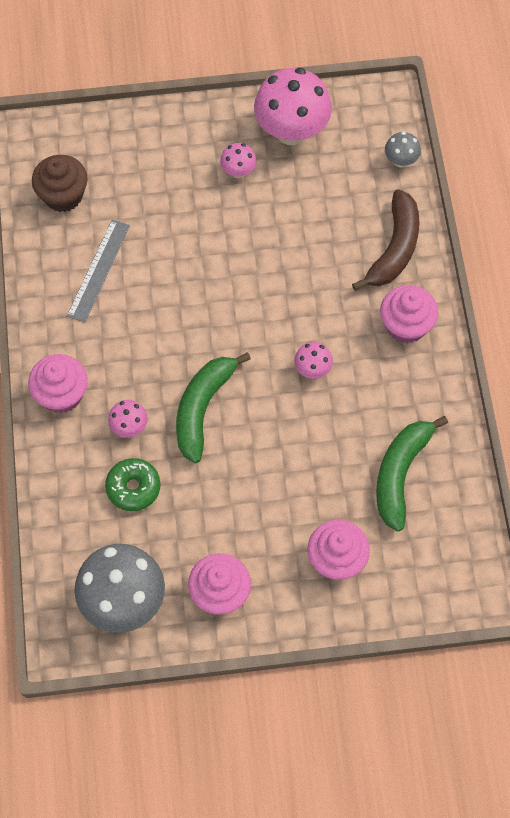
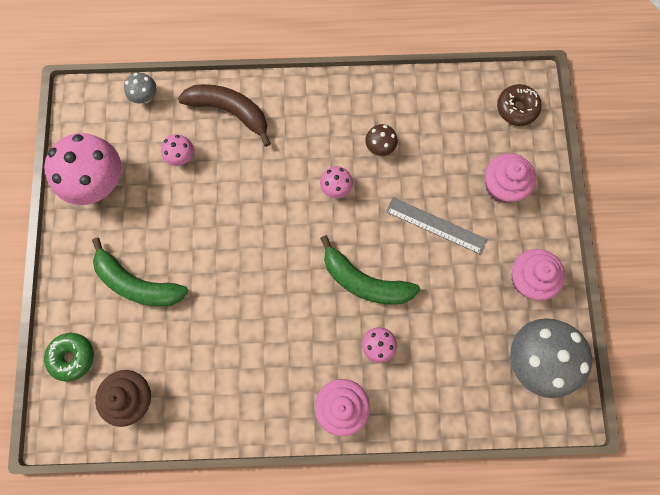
camera: 85 degrees left, 10 degrees up
grey ruler [67,219,130,323] -> grey ruler moved to [386,197,487,255]
green donut [105,458,160,511] -> green donut moved to [44,333,94,381]
pink mushroom [220,143,257,178] -> pink mushroom moved to [161,134,194,166]
green banana [376,416,448,531] -> green banana moved to [92,238,188,307]
pink cupcake [380,285,438,343] -> none
none -> brown mushroom [365,124,398,156]
none -> brown donut [497,84,542,126]

